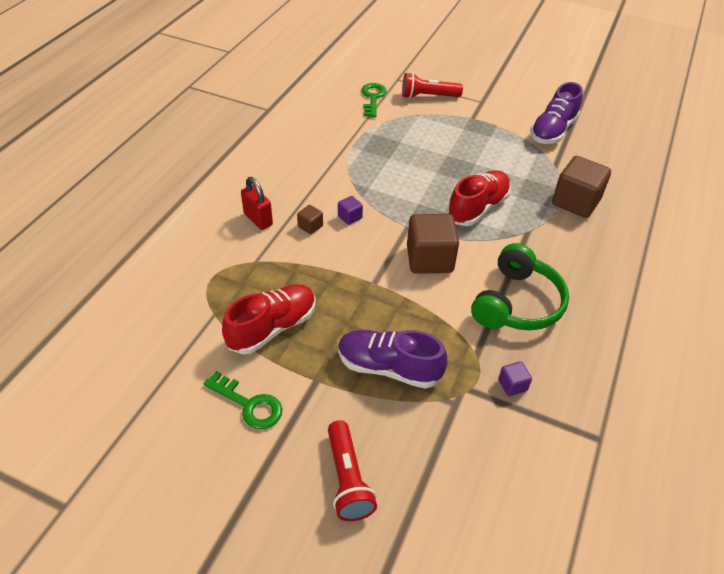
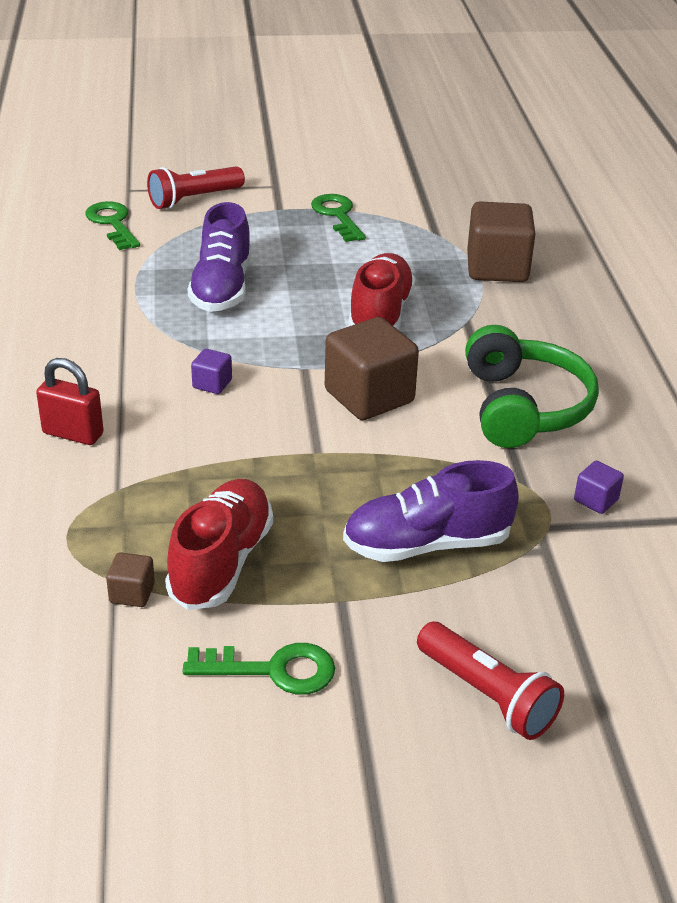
camera: 30 degrees left, 10 degrees down
brown cube [297,205,323,234] -> brown cube moved to [106,552,155,607]
purple shoe [530,82,583,144] -> purple shoe moved to [188,202,251,312]
none -> green key [311,194,366,242]

